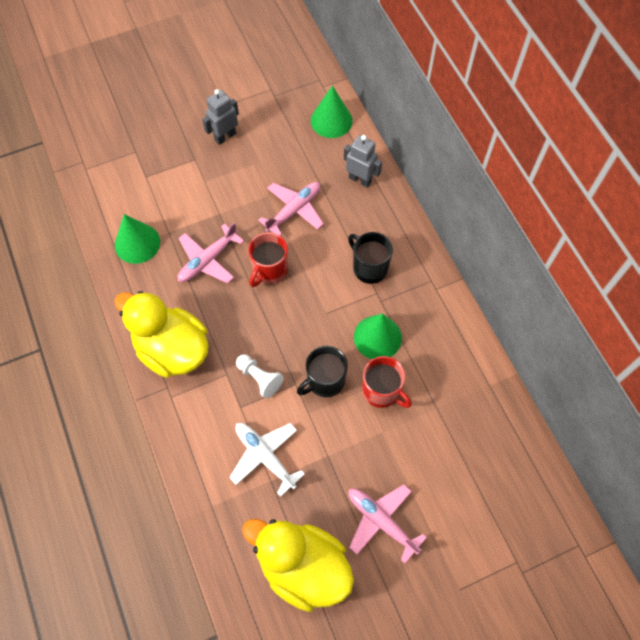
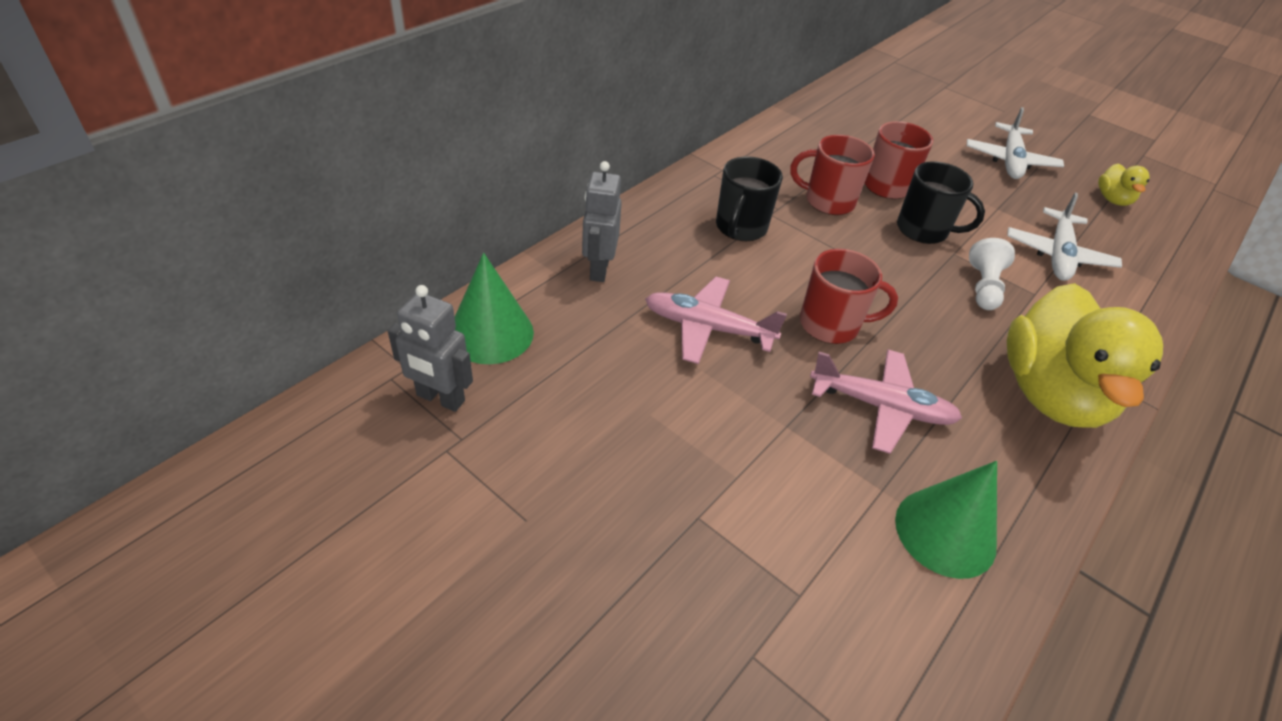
camera: 120 degrees left, 20 degrees down
grey robot [202,89,239,145] -> grey robot moved to [388,285,473,412]
yellow duck [242,519,354,612] -> yellow duck [1098,163,1150,206], size x0.44
pink plane [348,485,427,563] -> white plane [967,107,1064,179]
green cone [354,314,402,359] -> red mug [790,135,875,215]

